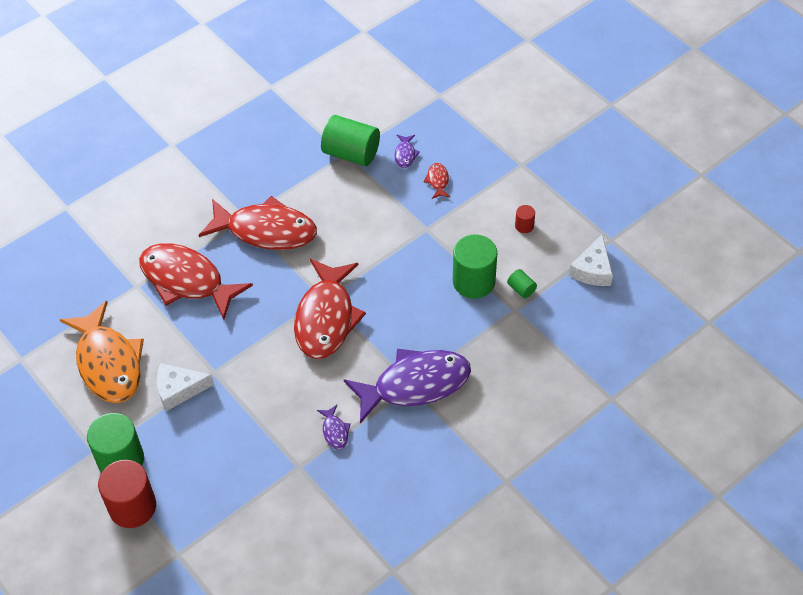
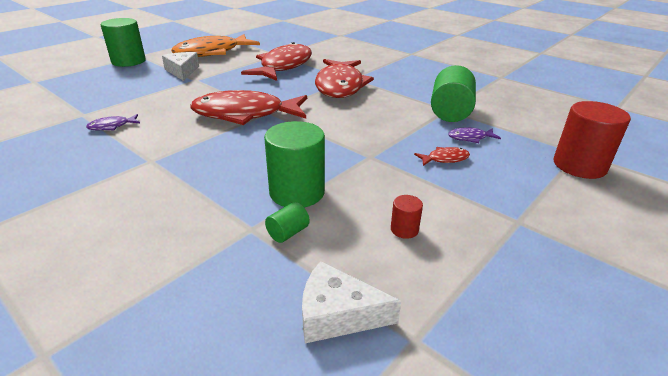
camera: 80 degrees right, 20 degrees down
red cylinder [98,460,156,528] -> red cylinder moved to [554,101,631,179]
purple fish [344,349,471,424] -> none

